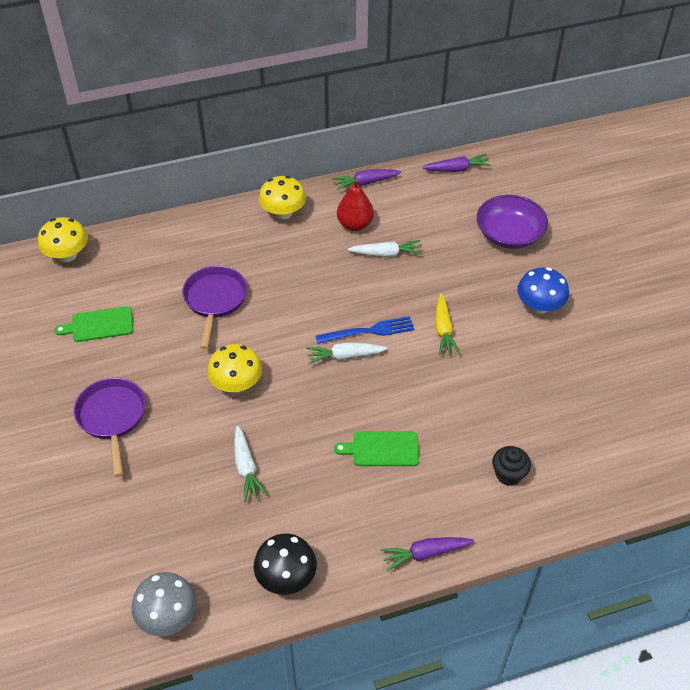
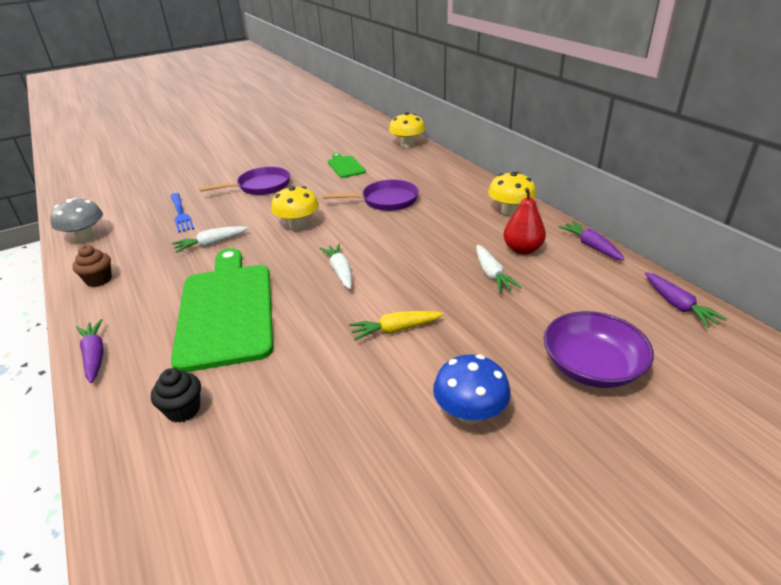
camera: 80 degrees right, 15 degrees down
black mushroom [254,534,317,595] -> brown cupcake [72,245,112,287]
blue fork [316,316,414,344] -> blue fork moved to [170,193,194,233]
green cutting board [334,431,419,466] -> green cutting board [171,248,273,372], size x2.22

